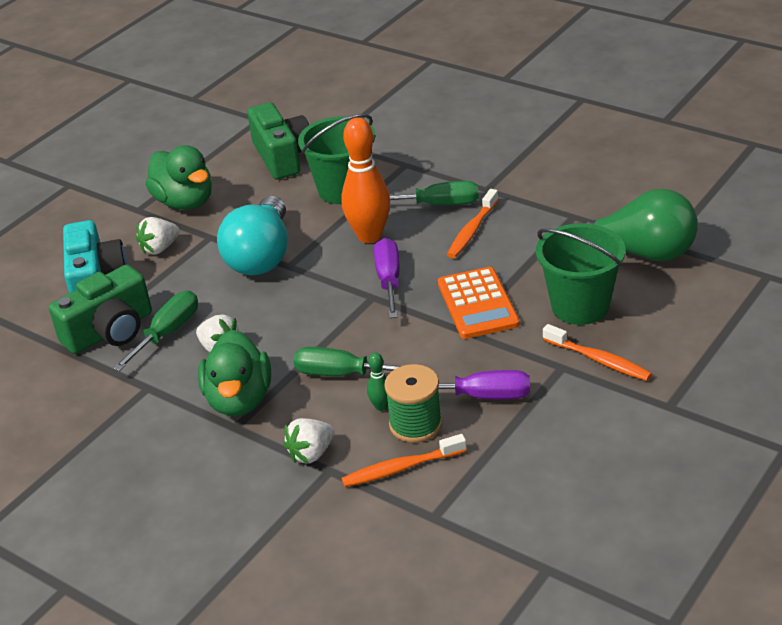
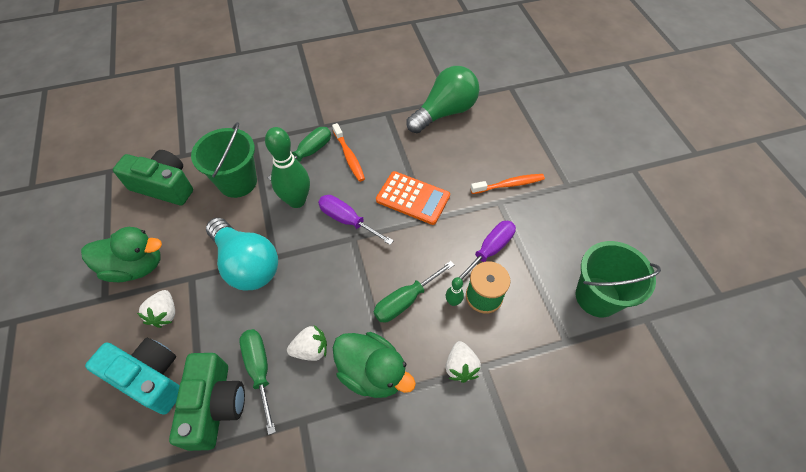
camera: 55 degrees left, 20 degrees up
orange bowling pin [341,117,390,243] -> green bowling pin [265,127,310,208]
orange toothbrush [342,434,466,487] -> none
green bucket [536,223,625,325] -> green bucket moved to [576,241,661,317]

